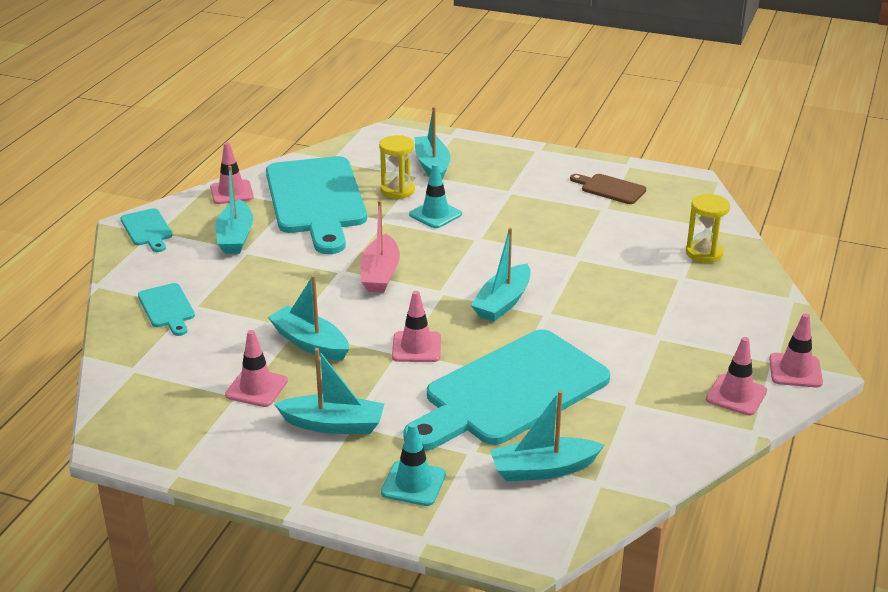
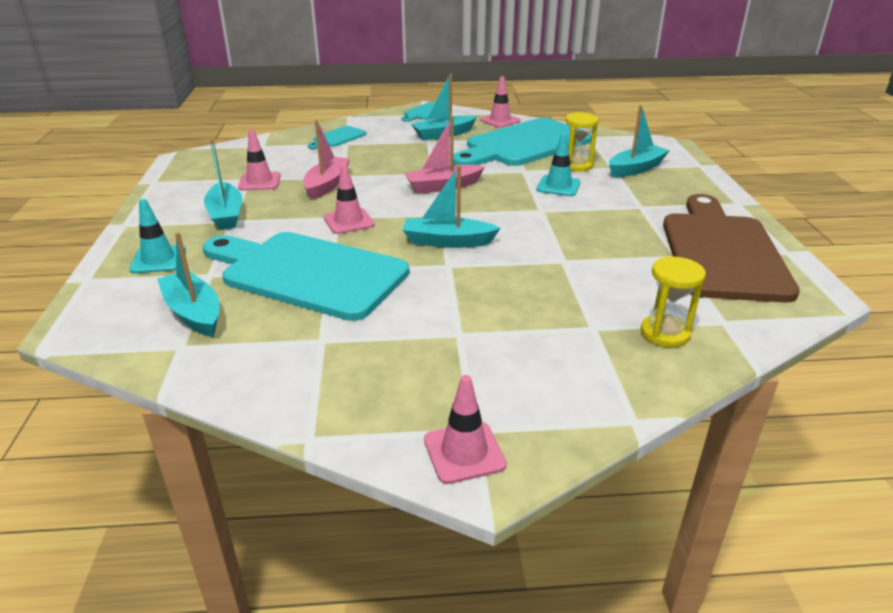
camera: 65 degrees right, 0 degrees up
turquoise boat [268,275,349,361] -> pink boat [303,120,351,200]
brown cutting board [570,174,646,204] -> brown cutting board [663,194,800,302], size x2.31
pink traffic cone [706,337,767,416] -> none

